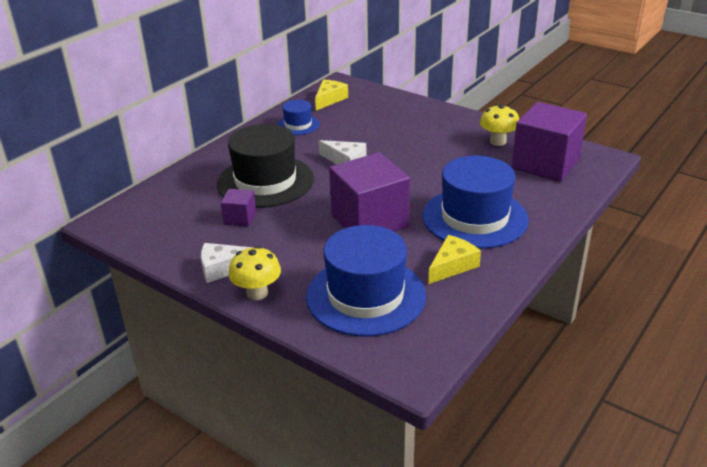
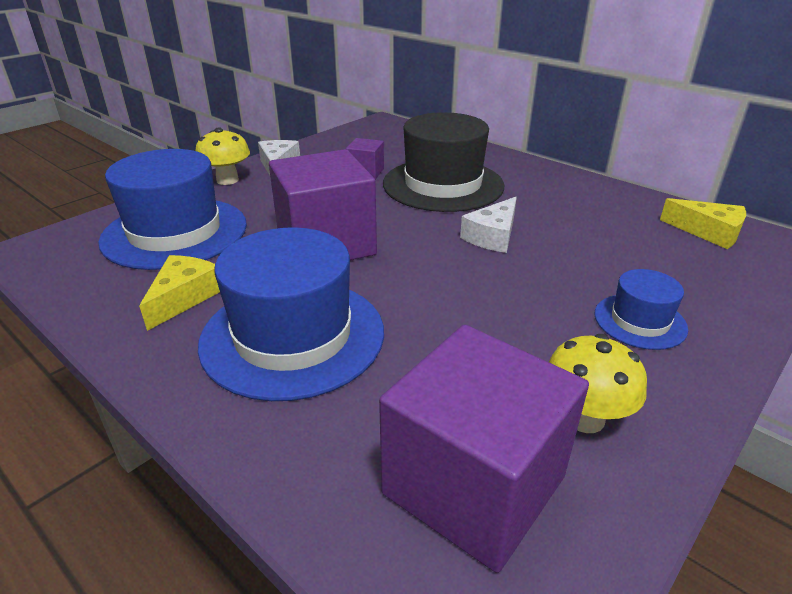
camera: 95 degrees right, 0 degrees up
blue hat [277,100,320,135] -> blue hat moved to [595,269,688,350]
yellow cheese [428,235,481,284] -> yellow cheese turned 120 degrees counterclockwise [139,255,220,331]

